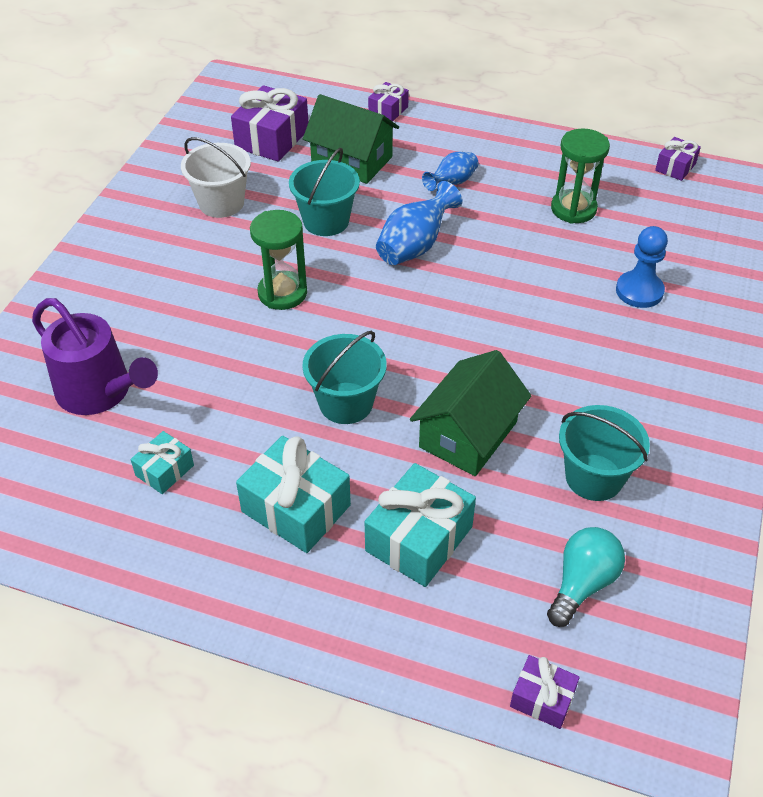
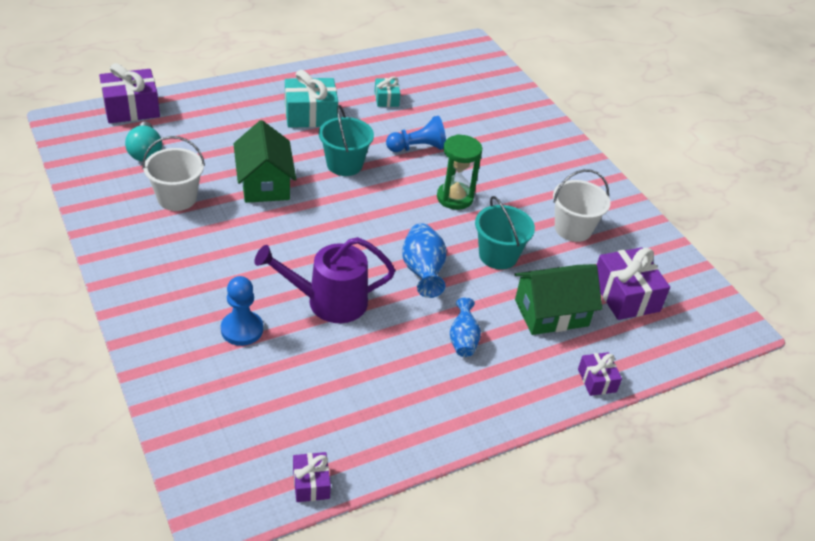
camera: 130 degrees right, 5 degrees down
purple watering can [32,298,158,415] -> purple watering can moved to [254,237,395,323]
turquoise gift [365,463,476,587] -> none
purple gift [510,655,580,729] -> purple gift [99,63,160,123], size x1.81
green hourglass [551,129,610,224] -> none
turquoise bucket [559,405,650,501] -> white bucket [142,136,205,211]
none -> blue pawn [386,116,446,152]

